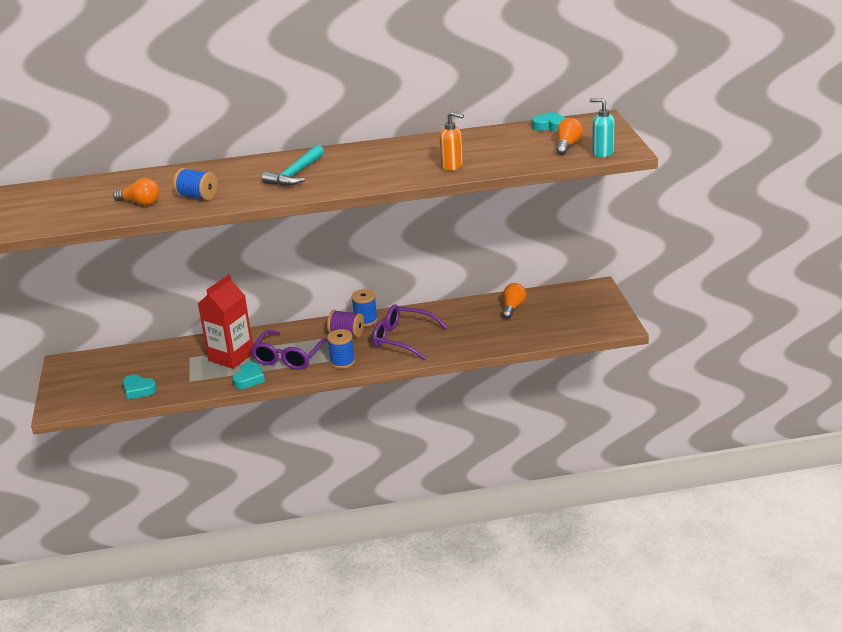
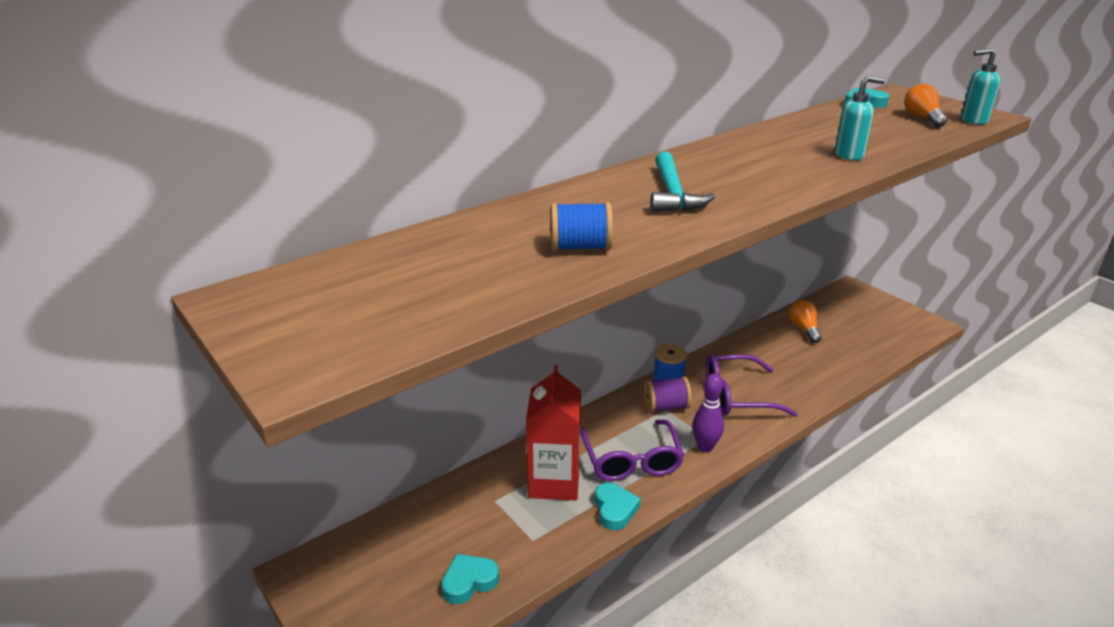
camera: 30 degrees left, 0 degrees up
orange light bulb [113,178,159,205] -> none
turquoise heart [123,374,157,400] -> turquoise heart turned 150 degrees clockwise [441,554,499,604]
blue spool [327,329,355,369] -> purple bowling pin [692,374,724,452]
orange soap dispenser [440,111,464,171] -> turquoise soap dispenser [834,76,885,160]

